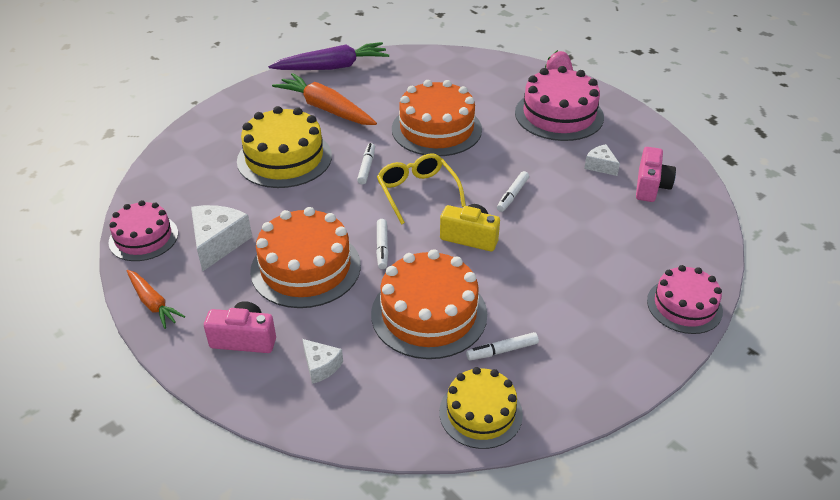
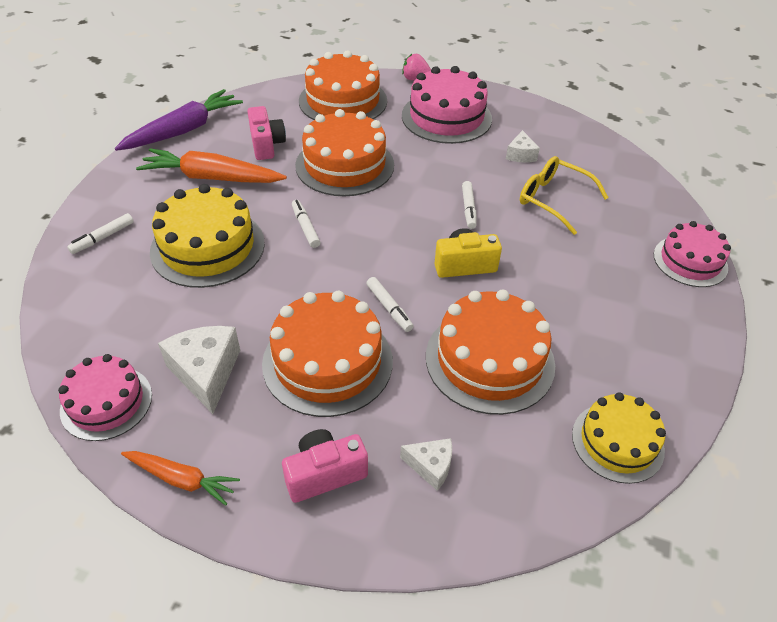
camera: 30 degrees left, 5 degrees up
yellow glasses [377,153,466,224] -> yellow glasses moved to [520,156,609,235]
white marker [466,332,539,360] -> white marker moved to [67,213,134,254]
white cheese [584,144,620,176] -> white cheese turned 105 degrees counterclockwise [506,130,540,163]
pink camera [636,147,676,202] -> pink camera moved to [247,106,286,160]
none -> orange cake [299,51,387,120]

